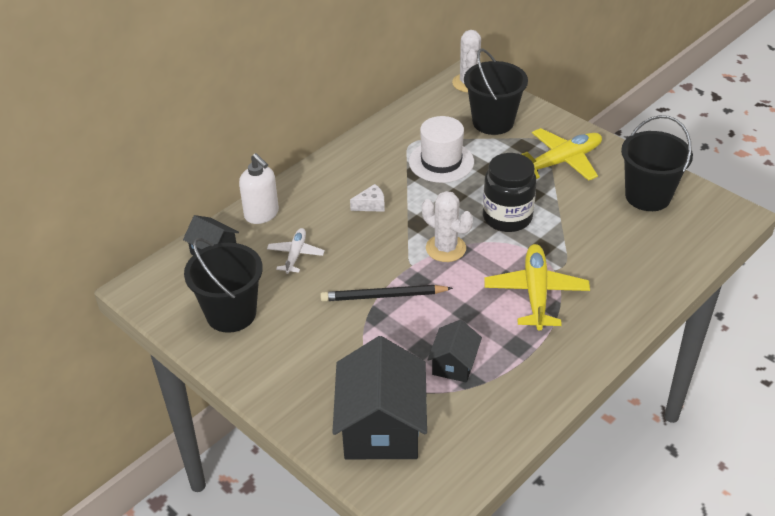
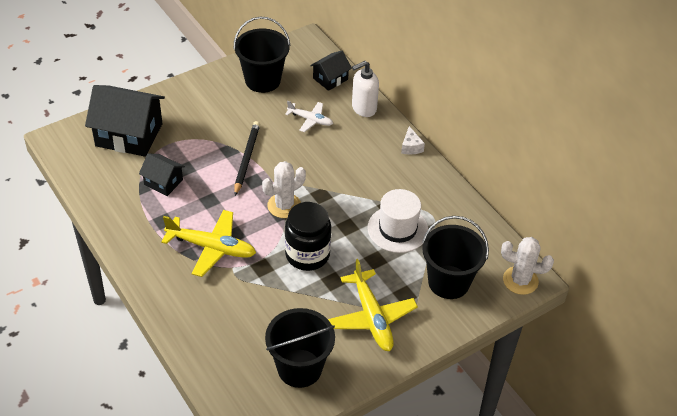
camera: 100 degrees right, 5 degrees up
white cheese [350,184,385,212] -> white cheese moved to [401,126,425,155]

